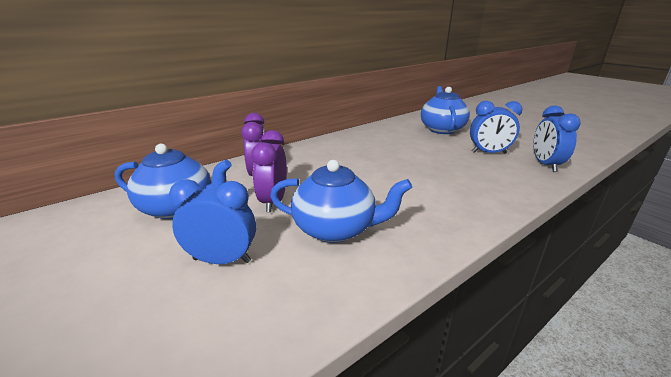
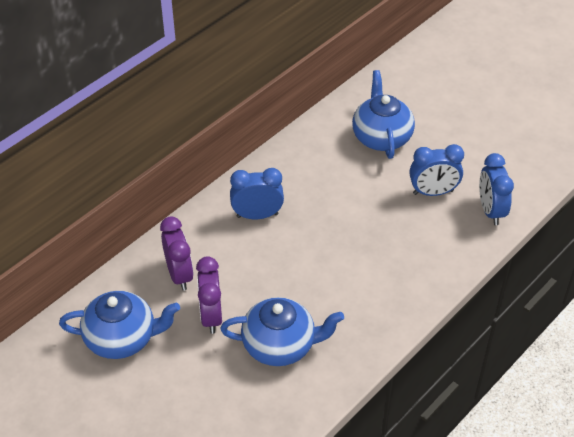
camera: 10 degrees left, 20 degrees up
blue clock [169,179,256,264] -> blue clock moved to [230,168,284,219]

